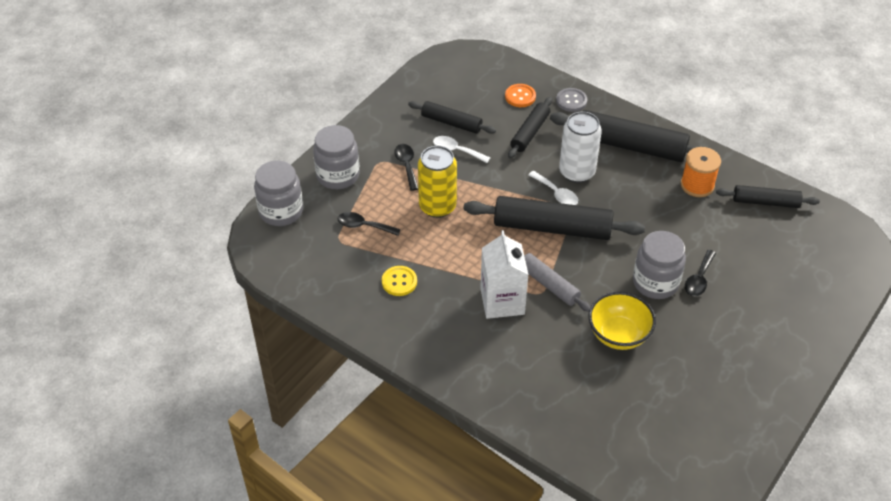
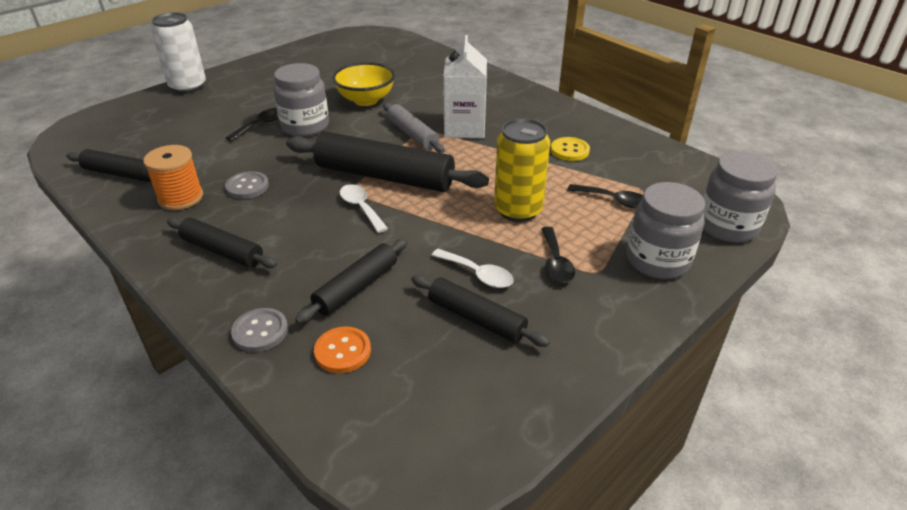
camera: 170 degrees left, 10 degrees down
black rolling pin [550,110,718,162] -> black rolling pin [167,218,277,268], size x0.57
white can [559,111,602,183] -> white can moved to [151,12,206,93]
none -> grey button [225,171,269,199]

